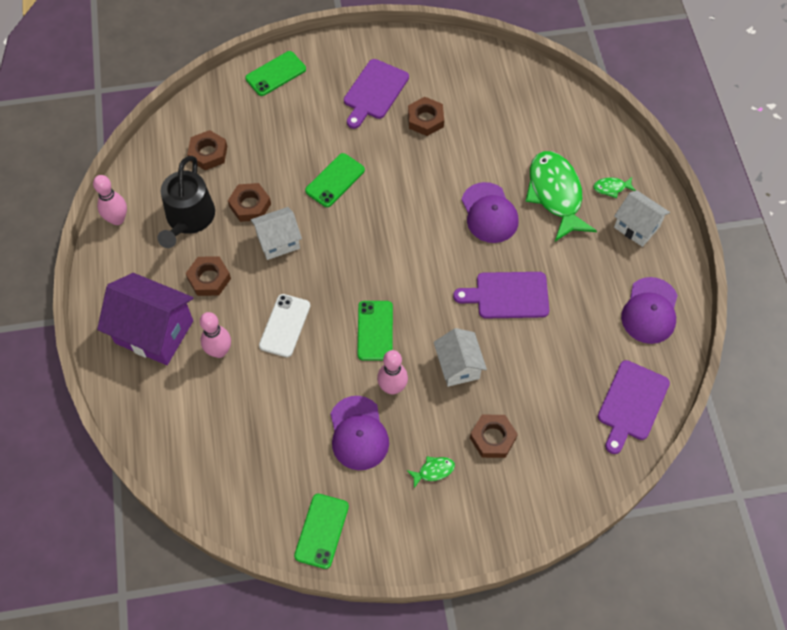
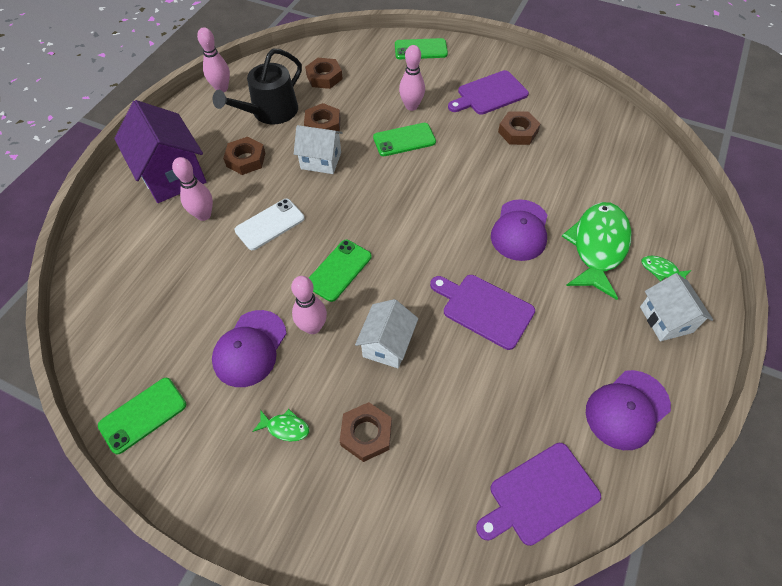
camera: 35 degrees right, 5 degrees down
none -> pink bowling pin [399,45,425,111]

